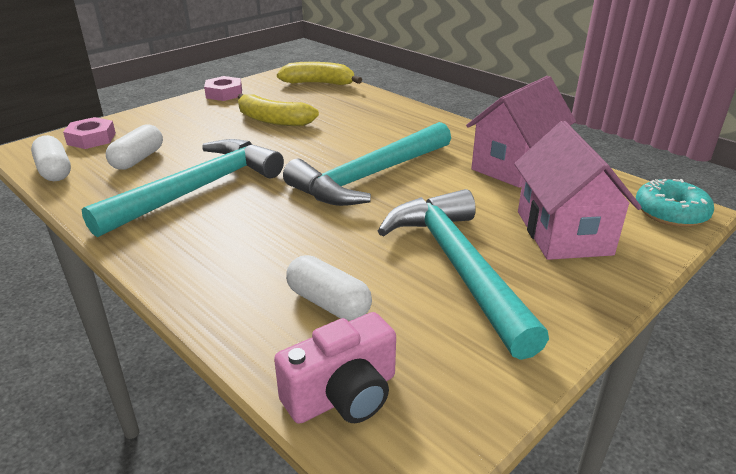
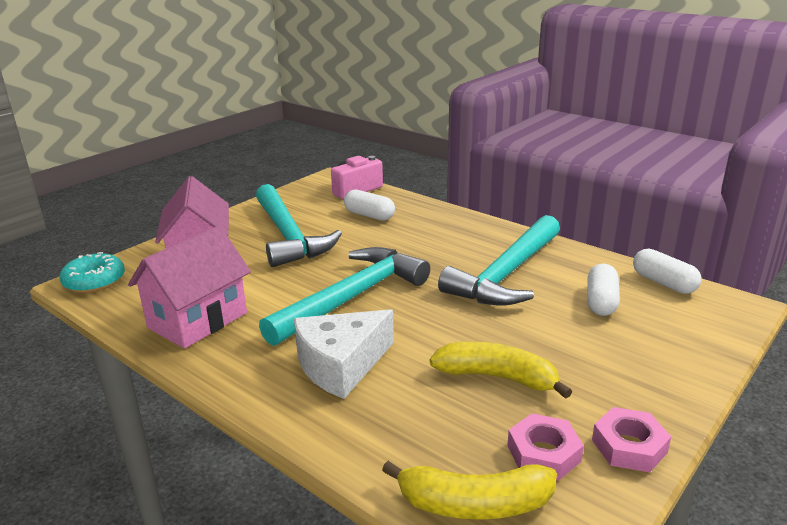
camera: 175 degrees right, 5 degrees down
pink nut [63,117,116,149] -> pink nut moved to [507,413,584,481]
none -> white cheese [294,309,394,399]

